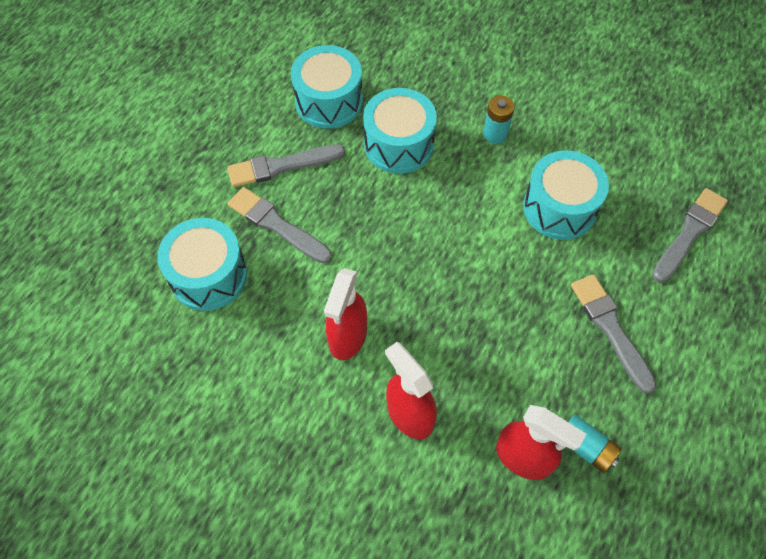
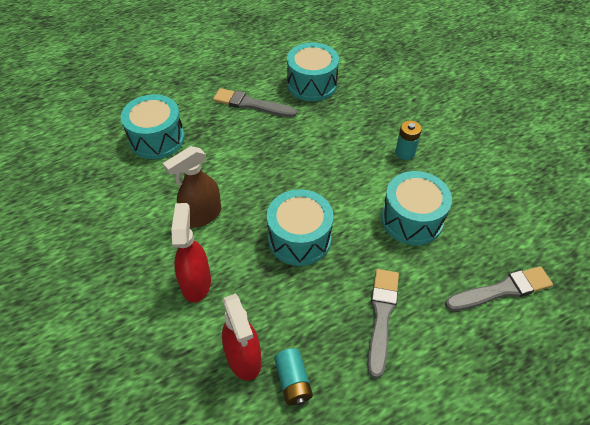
camera: 35 degrees right, 10 degrees down
grey brush [228,187,332,264] -> none
red spray bottle [324,268,367,360] -> brown spray bottle [163,146,221,228]
turquoise drum [363,88,437,174] -> turquoise drum moved to [267,189,333,266]

